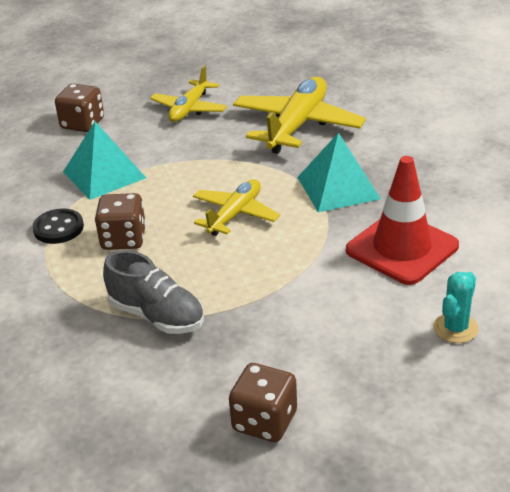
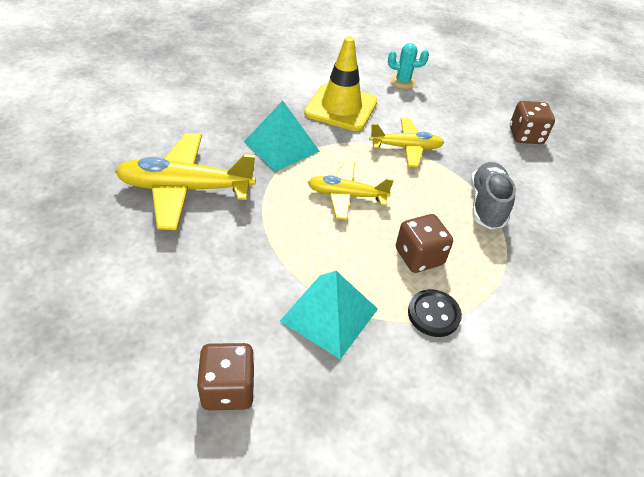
camera: 120 degrees left, 10 degrees up
yellow plane [150,66,227,122] -> yellow plane moved to [369,118,444,167]
red traffic cone [346,156,459,285] -> yellow traffic cone [304,36,377,131]

